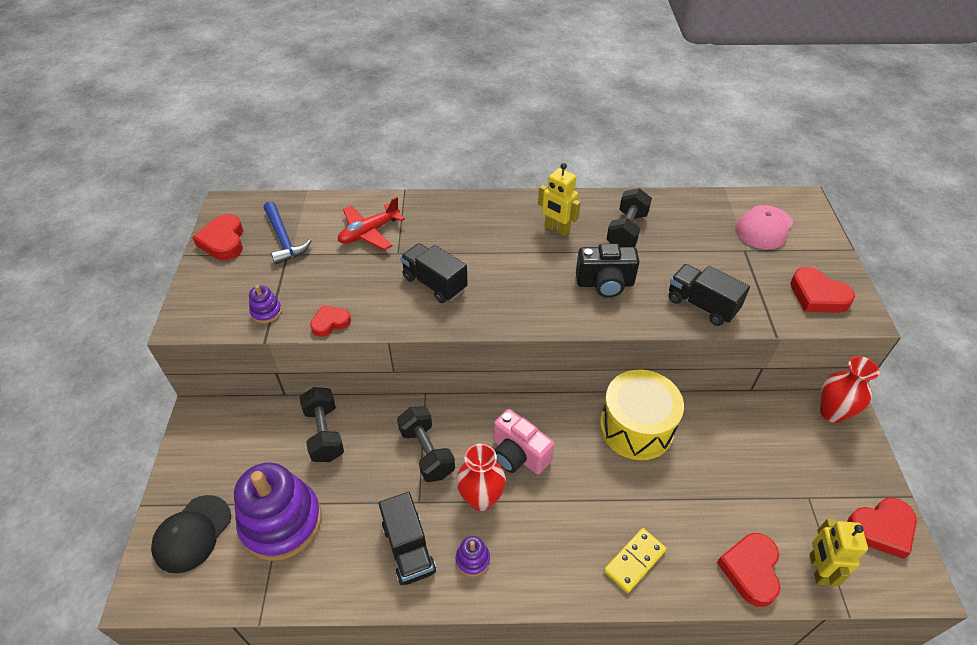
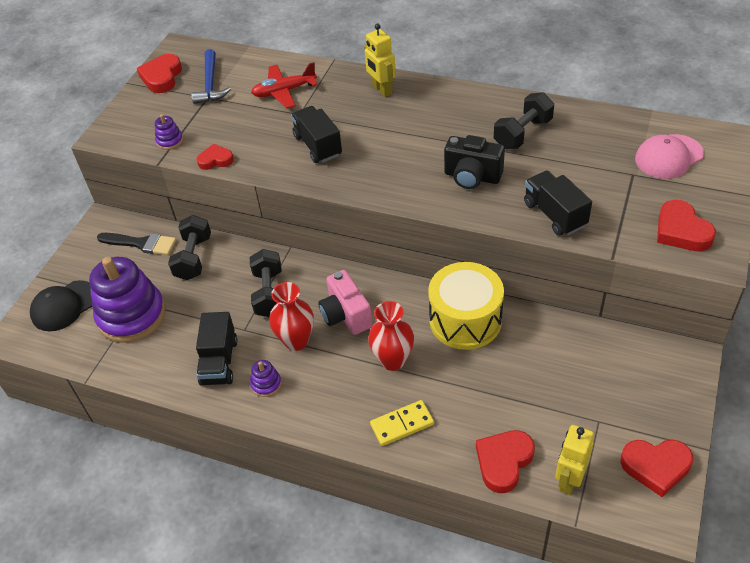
camera: 25 degrees right, 0 degrees up
yellow robot [538,163,581,236] -> yellow robot moved to [364,24,396,97]
red vase [820,356,880,423] -> red vase moved to [368,301,414,371]
none -> black brush [97,233,176,255]

